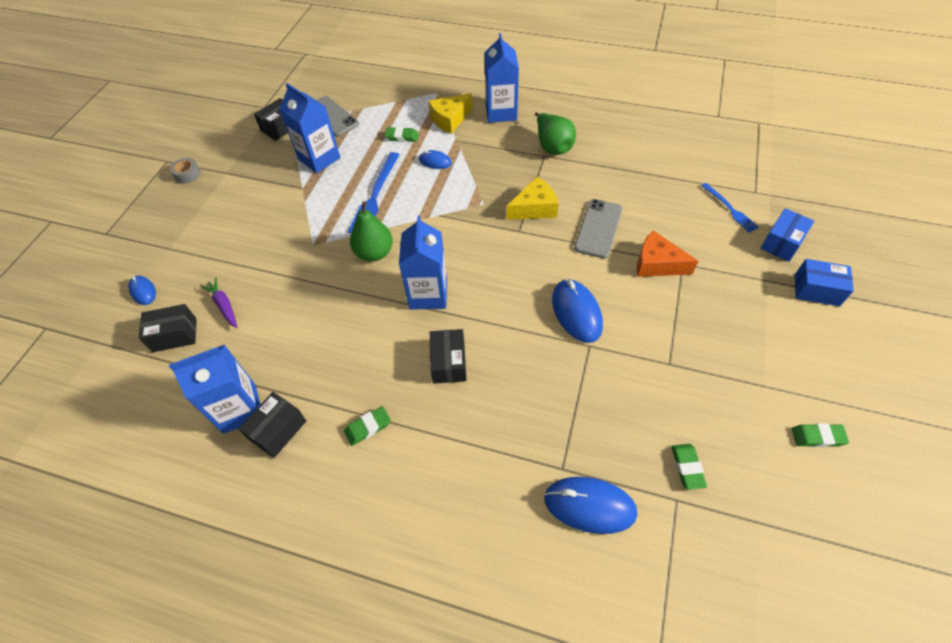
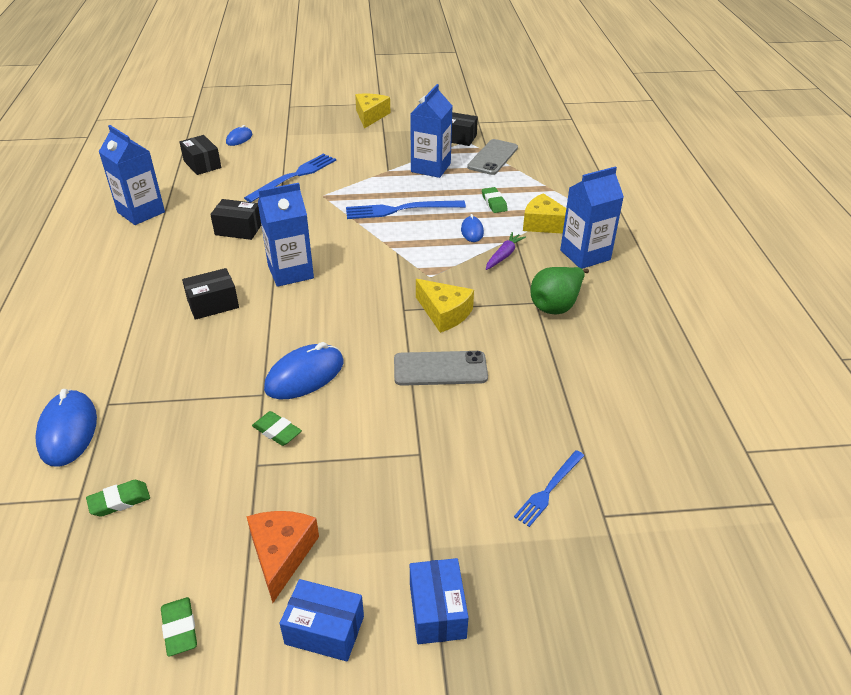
camera: 65 degrees right, 15 degrees down
grey tape [170,158,200,184] -> yellow cheese [355,94,390,129]
purple carrot [201,278,237,328] -> purple carrot moved to [486,232,526,270]
black box [238,392,306,458] -> black box moved to [210,199,261,240]
green eraser [344,406,391,446] -> green eraser moved to [252,411,302,446]
green pear [350,201,393,261] -> none
orange cheese [637,230,698,277] -> orange cheese moved to [246,511,319,603]
blue box [760,208,814,262] -> blue box moved to [279,579,364,661]
none -> blue fork [244,154,336,202]

